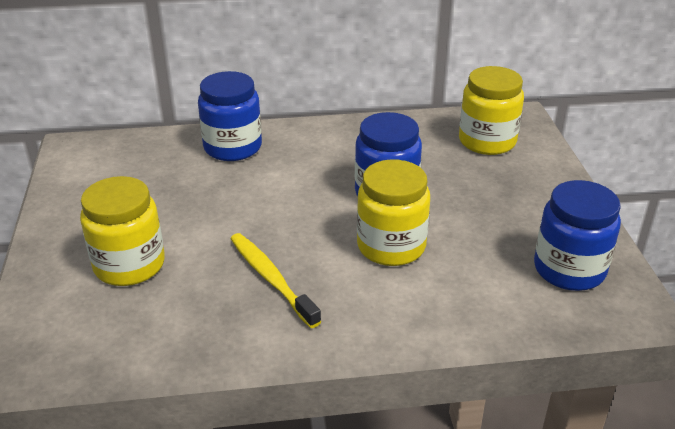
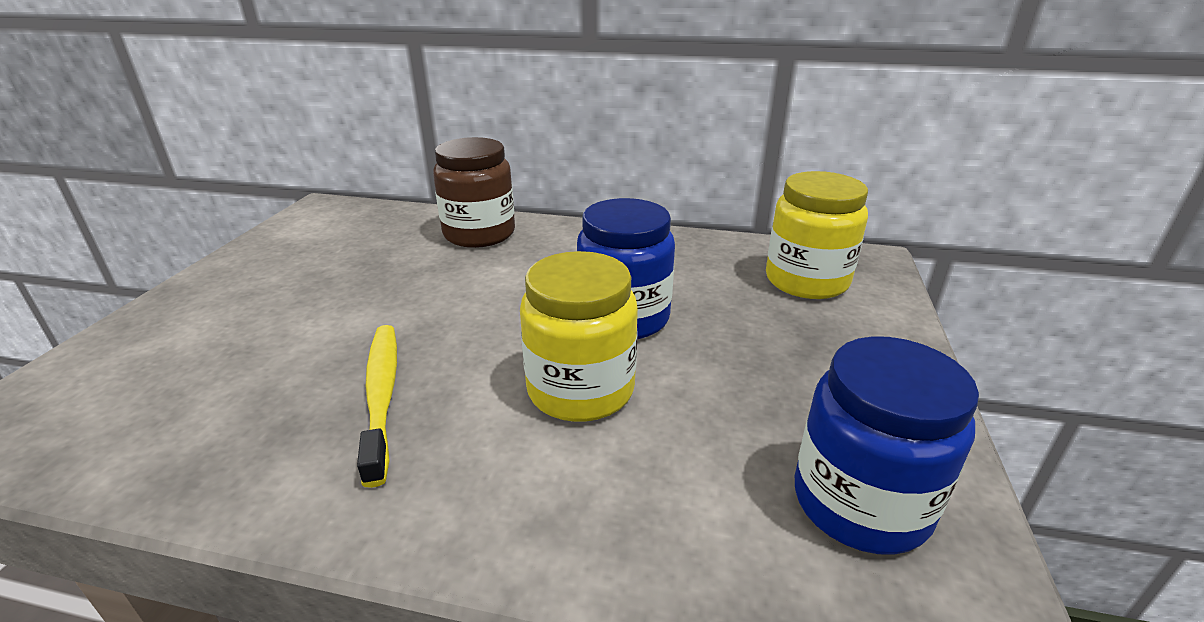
camera: 20 degrees right, 5 degrees down
yellow jar [80,176,165,286] -> none
blue jar [198,71,262,161] -> brown jar [433,137,515,248]

